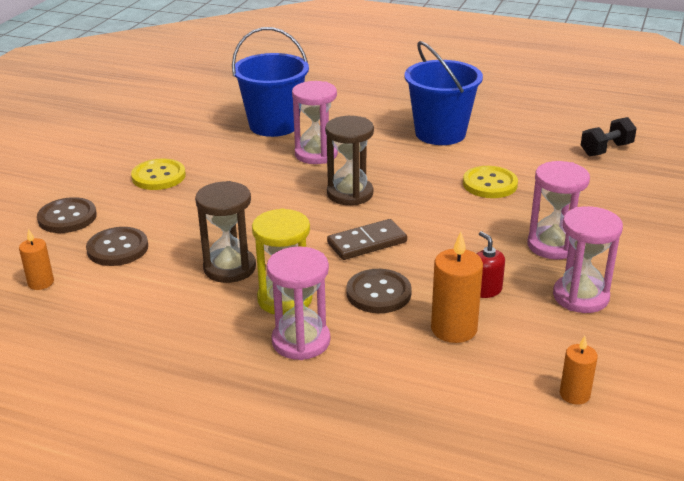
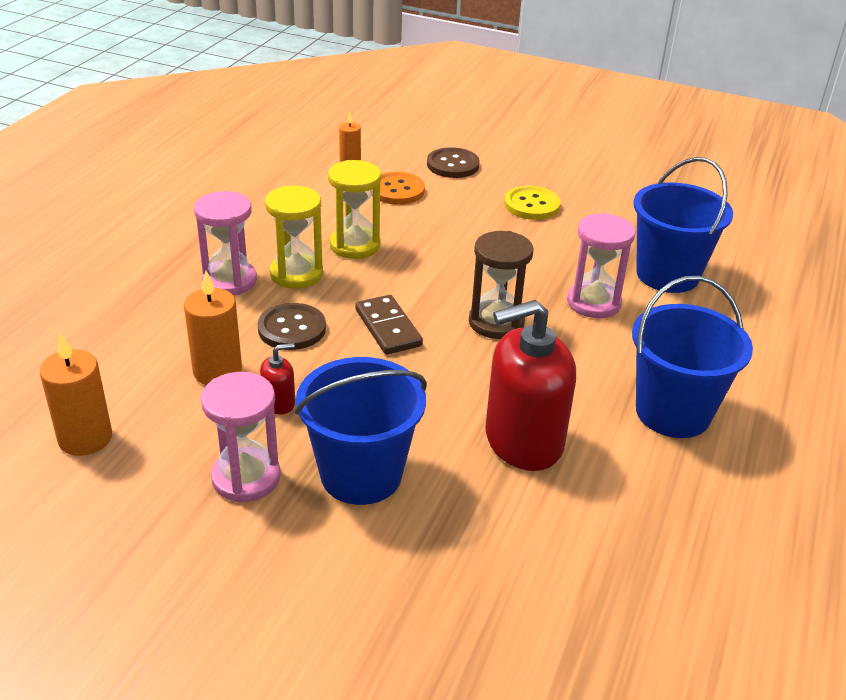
camera: 90 degrees right, 5 degrees up
brown button [86,227,148,266] -> orange button [372,172,425,205]
brown hourglass [195,181,256,283] -> yellow hourglass [328,160,381,259]
yellow button [463,166,518,198] -> red soap dispenser [485,300,576,471]
pink hourglass [527,161,590,260] -> blue bucket [295,357,427,505]
orange candle [560,336,598,405] -> orange candle [40,333,112,456], size x1.68
black dumbbell [581,117,637,156] -> none

